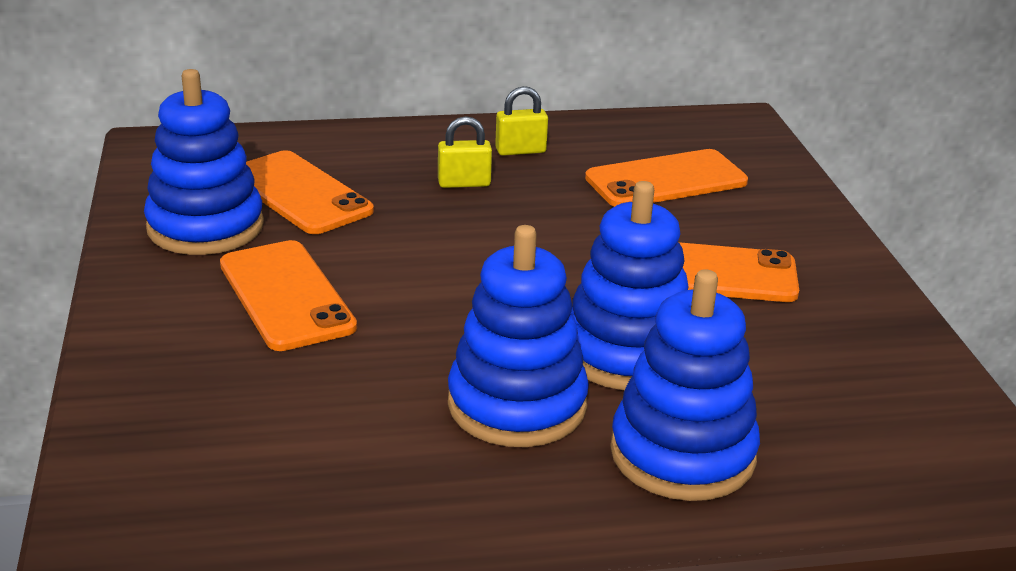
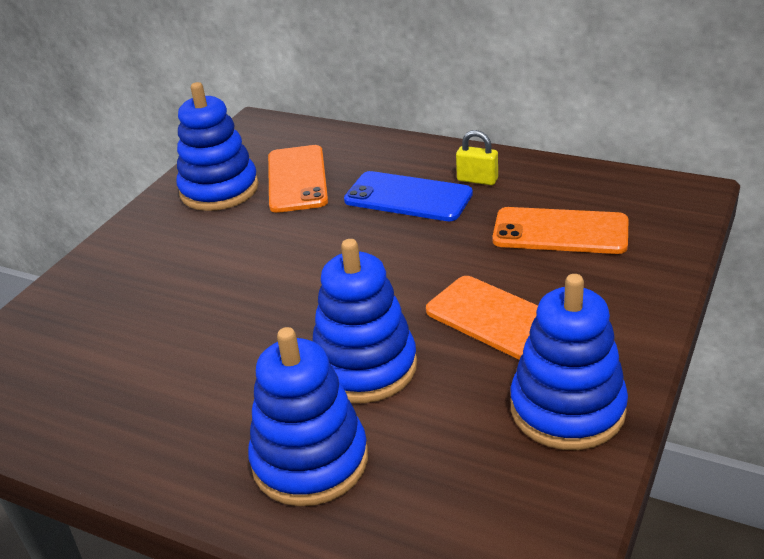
camera: 40 degrees right, 5 degrees up
orange phone [220,240,357,351] -> none
yellow padlock [438,116,492,188] -> blue phone [344,171,473,221]
blue stacking toy [448,225,589,447] -> blue stacking toy moved to [510,274,628,450]

